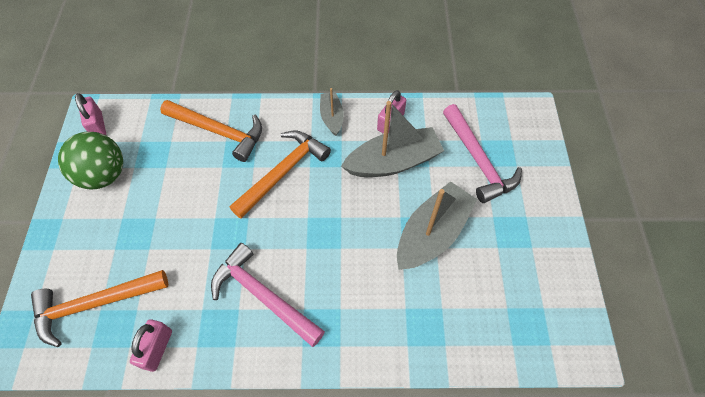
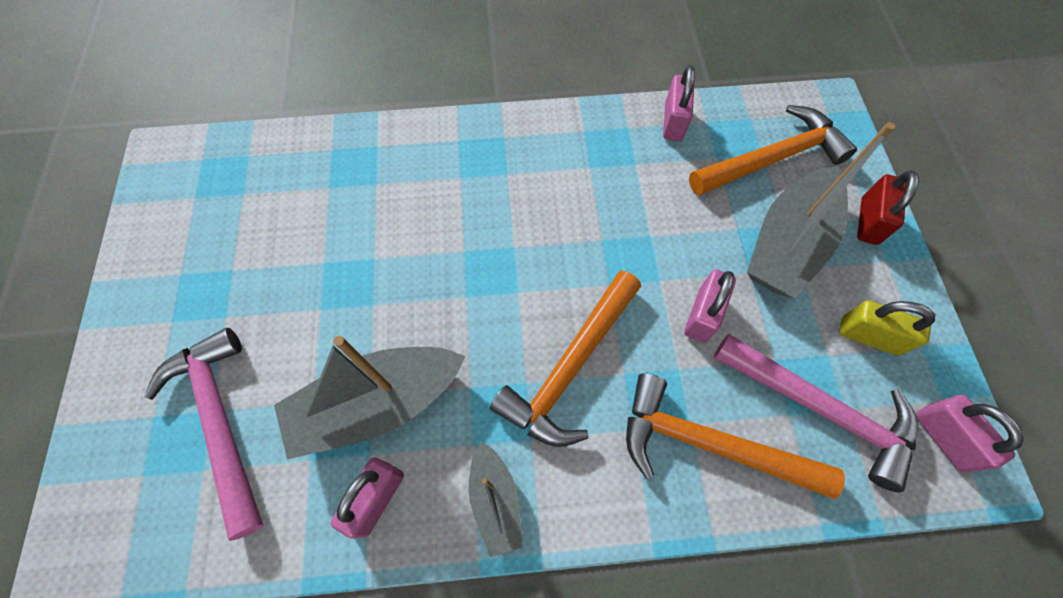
camera: 175 degrees right, 5 degrees up
green ball [58,132,123,189] -> yellow padlock [839,300,935,356]
pink hammer [211,243,325,347] -> pink hammer moved to [714,334,918,492]
grey boat [397,181,477,270] -> grey boat moved to [747,122,895,299]
none -> pink padlock [684,269,736,343]
none -> red padlock [857,171,919,245]

